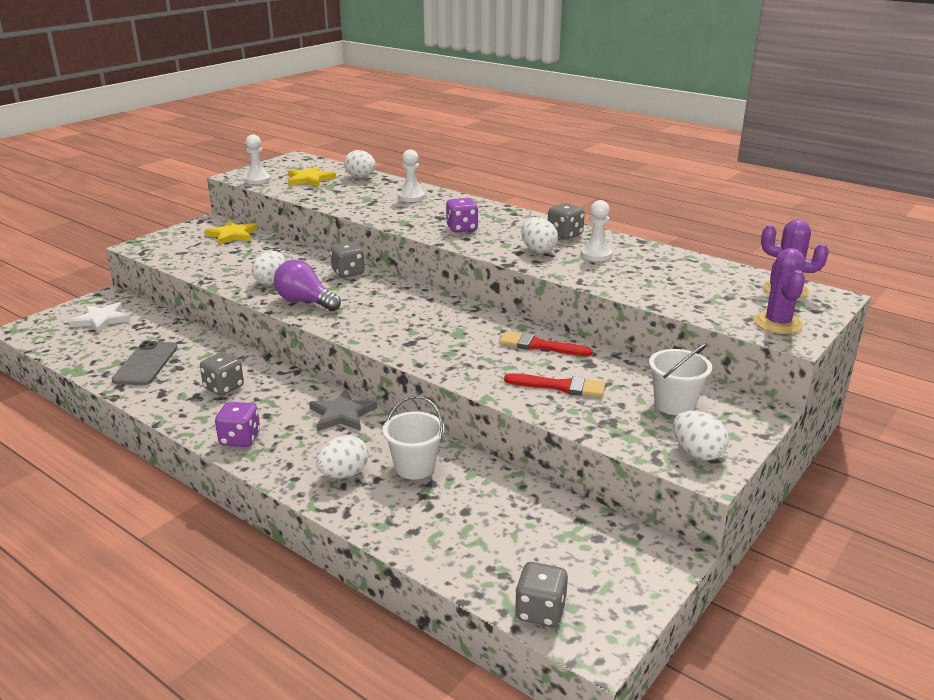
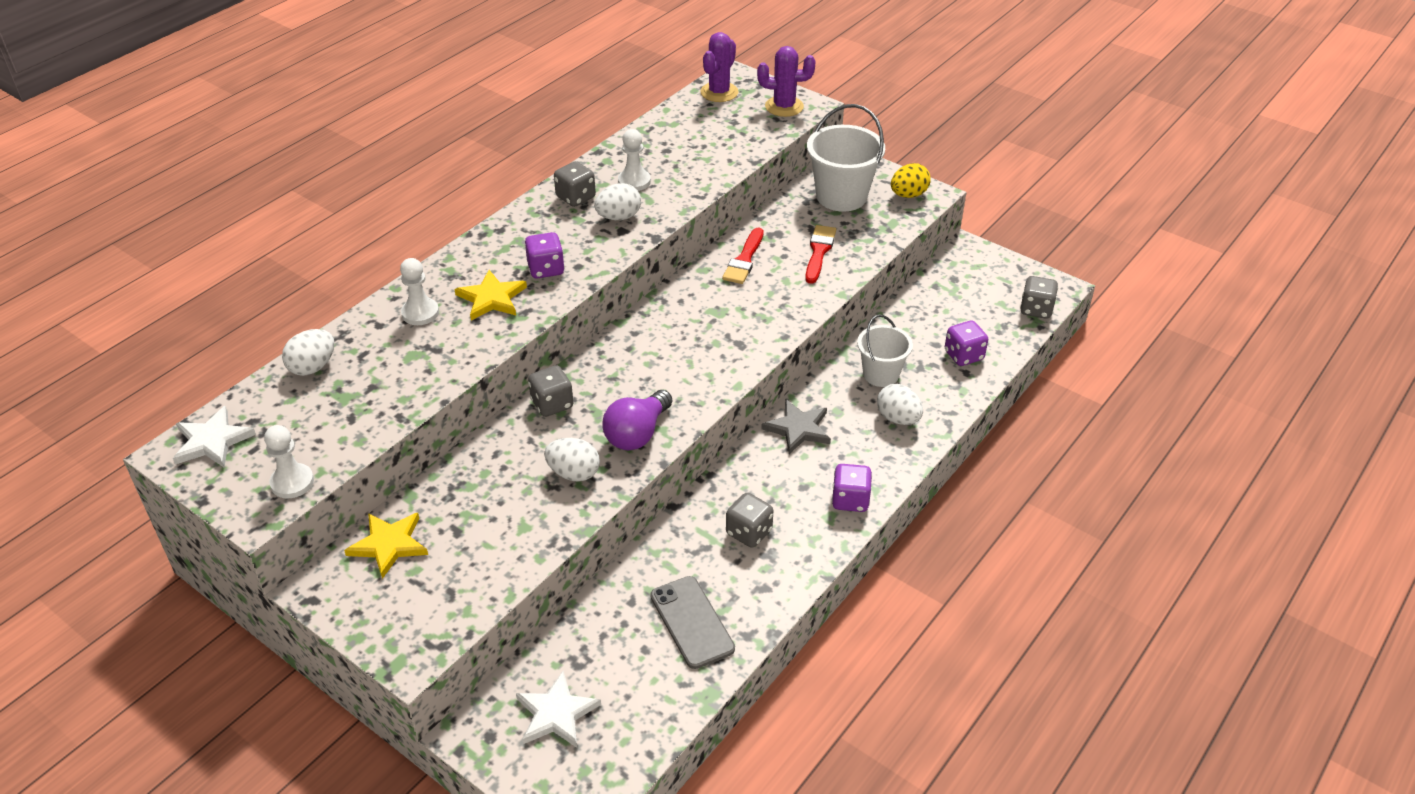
camera: 90 degrees left, 15 degrees up
grey phone [111,341,178,385] -> grey phone turned 60 degrees clockwise [650,576,735,669]
yellow star [288,166,336,187] -> yellow star moved to [454,270,527,321]
white bucket [649,343,712,416] -> white bucket [807,104,885,212], size x1.55
white egg [673,411,729,460] -> yellow egg [891,163,931,198]
none -> white star [173,406,256,467]
none -> purple dice [945,321,988,366]

